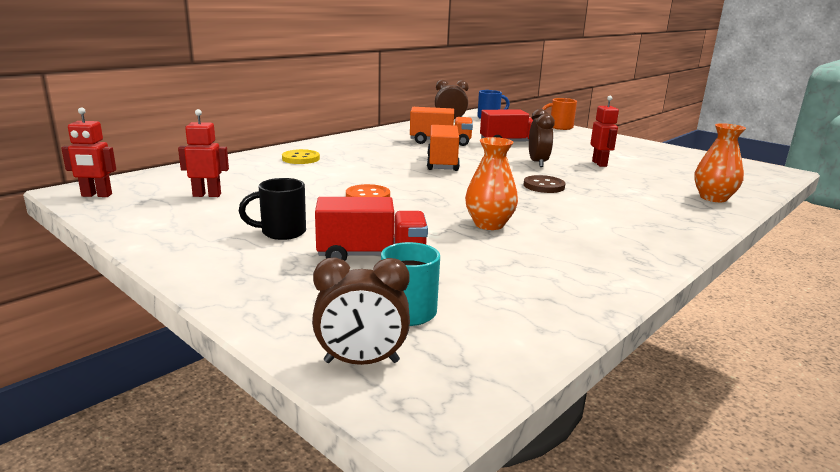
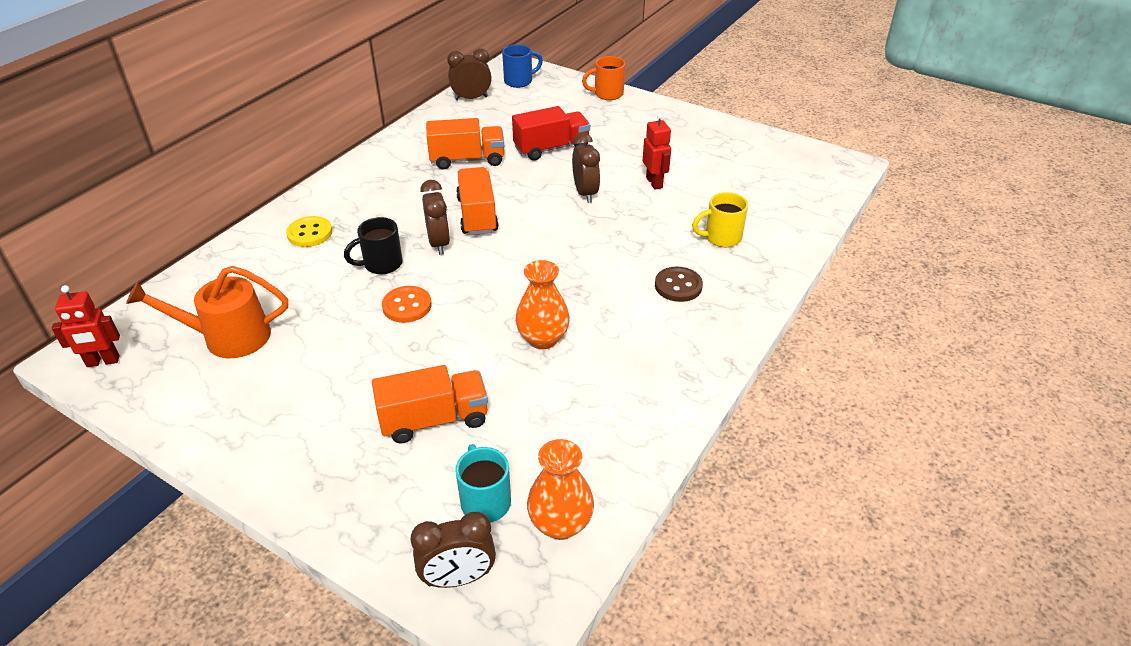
camera: 10 degrees left, 20 degrees up
red robot [178,109,229,197] -> orange watering can [126,266,288,358]
black mug [239,178,306,240] -> black mug moved to [344,217,403,274]
red truck [315,197,428,261] -> orange truck [372,365,488,444]
brown button [523,175,566,193] -> brown button moved to [655,267,703,302]
orange vase [694,123,746,202] -> orange vase moved to [527,439,594,540]
none -> brown clock [420,180,450,255]
none -> yellow mug [692,192,748,247]

